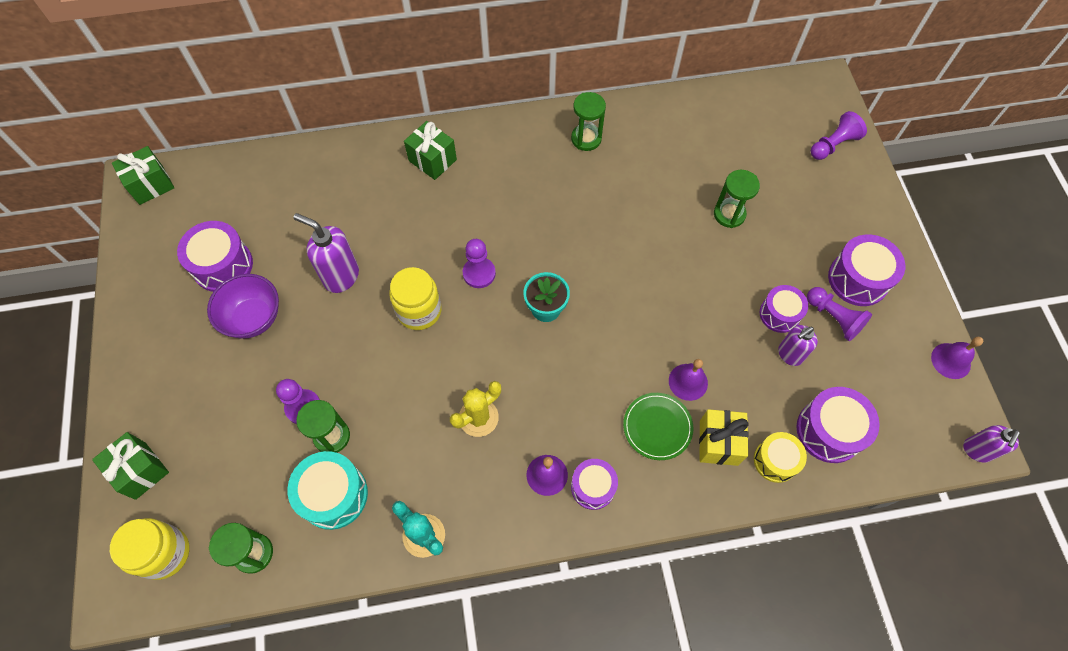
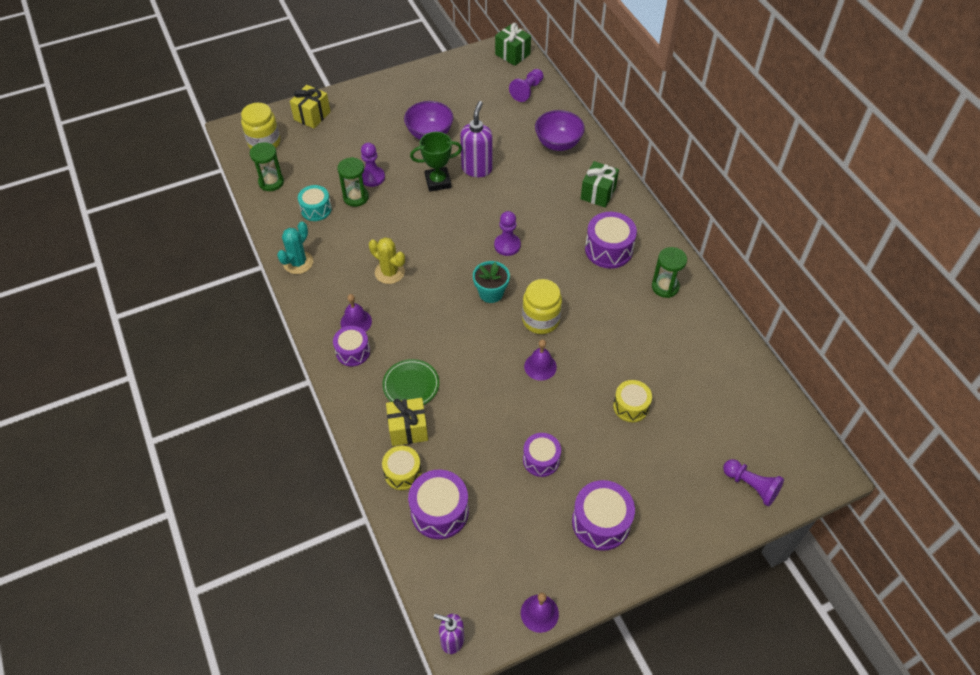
camera: 75 degrees right, 10 degrees down
green gift [92,432,169,500] -> yellow gift [290,85,330,128]
purple drum [177,221,253,292] -> purple drum moved to [585,212,637,269]
turquoise drum [287,451,368,530] -> turquoise drum [298,185,332,221], size x0.66
yellow jar [389,267,442,330] -> yellow jar moved to [522,279,562,334]
purple bell [669,359,708,401] -> purple bell moved to [524,339,557,381]
green hourglass [714,170,760,228] -> yellow drum [613,380,652,422]
purple soap dispenser [778,325,818,366] -> none
purple pawn [807,287,872,341] -> purple pawn moved to [509,69,543,102]
none -> green trophy [410,132,462,192]
none -> purple bowl [535,110,585,151]

